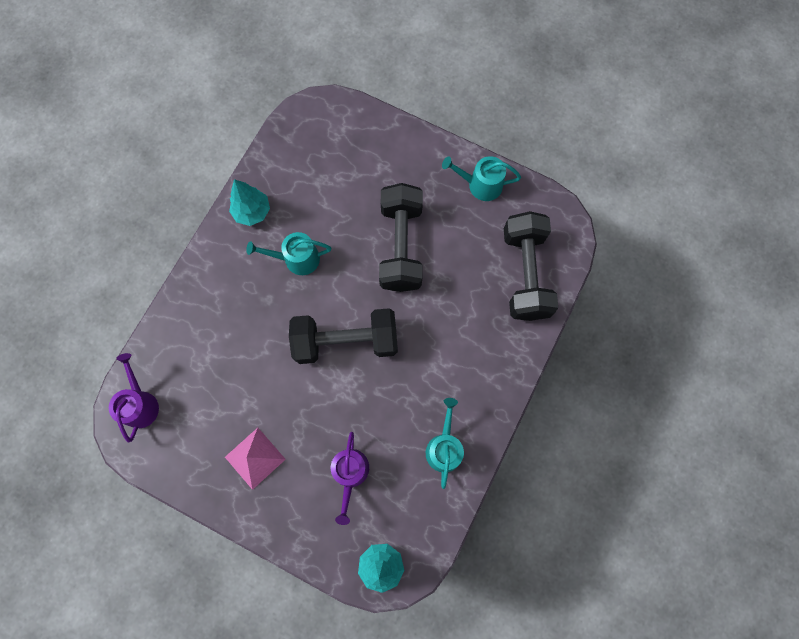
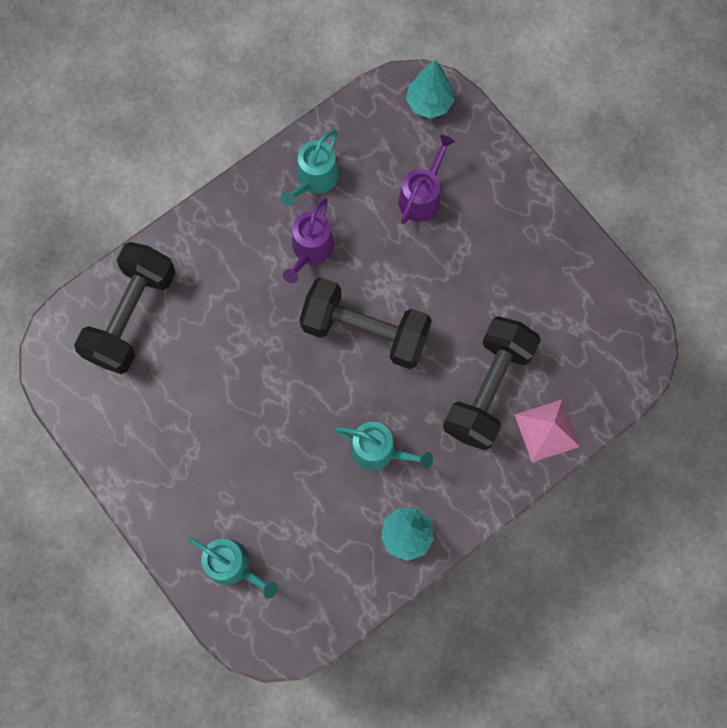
camera: 155 degrees left, 0 degrees up
purple watering can [109,353,159,442] -> purple watering can moved to [283,198,334,283]
pink pyramid [225,428,286,490] -> pink pyramid moved to [515,399,580,462]
black dumbbell [379,183,423,292] -> black dumbbell moved to [443,316,541,450]
turquoise watering can [442,156,521,201] -> turquoise watering can moved to [188,537,278,599]

